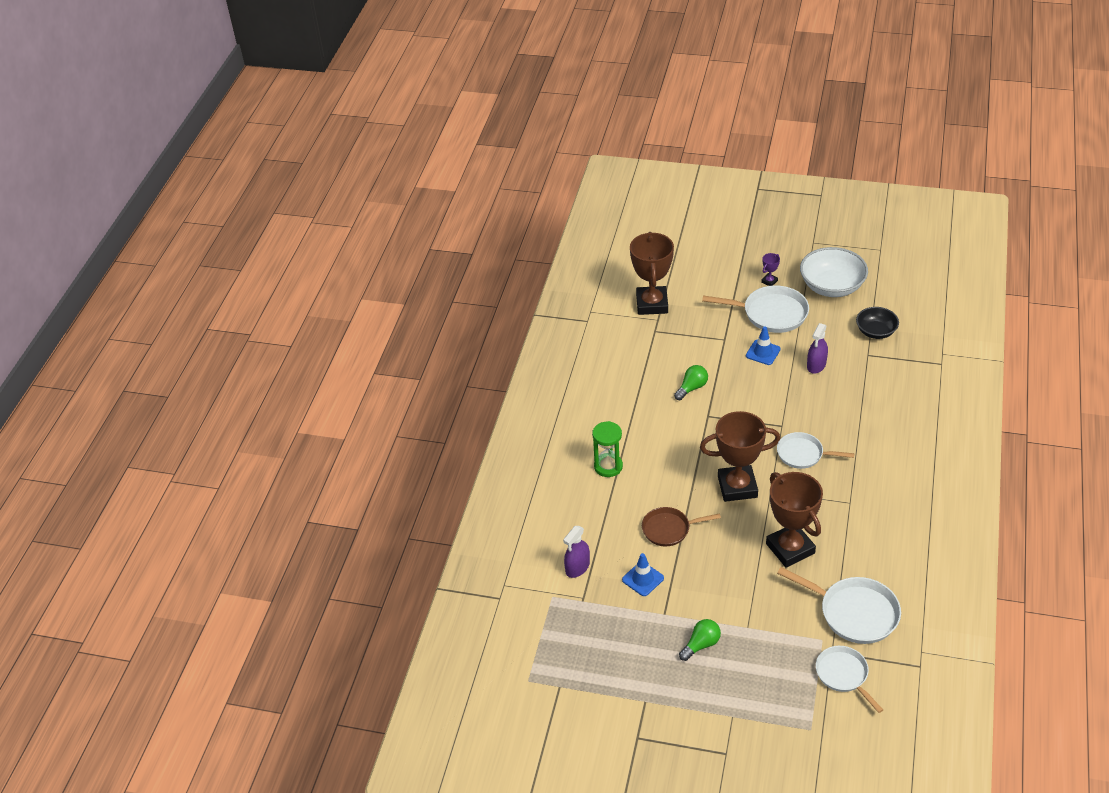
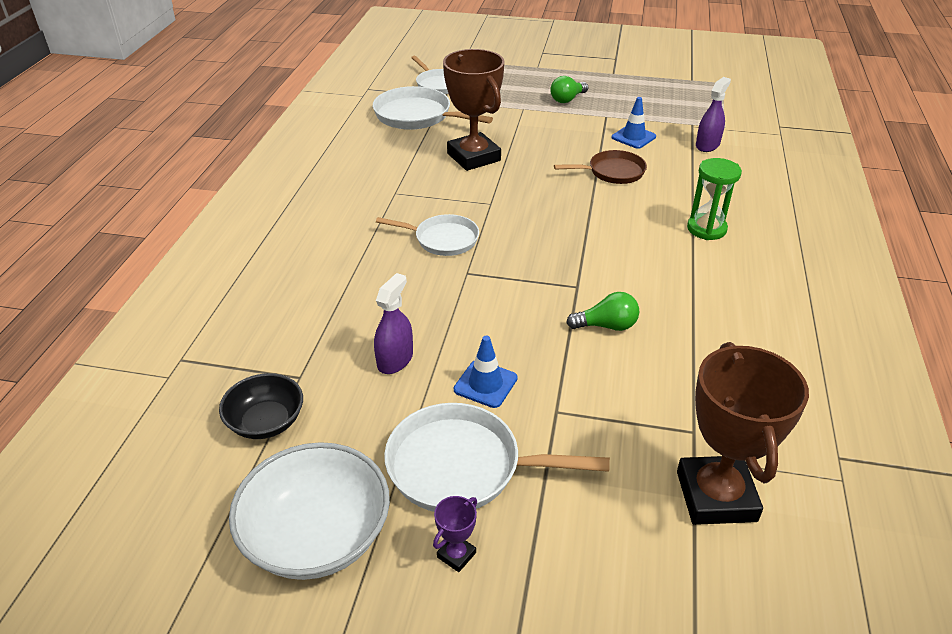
camera: 175 degrees right, 5 degrees down
green light bulb [674,365,708,400] -> green light bulb turned 135 degrees counterclockwise [566,292,639,331]
brown trophy [700,411,780,502] -> none

